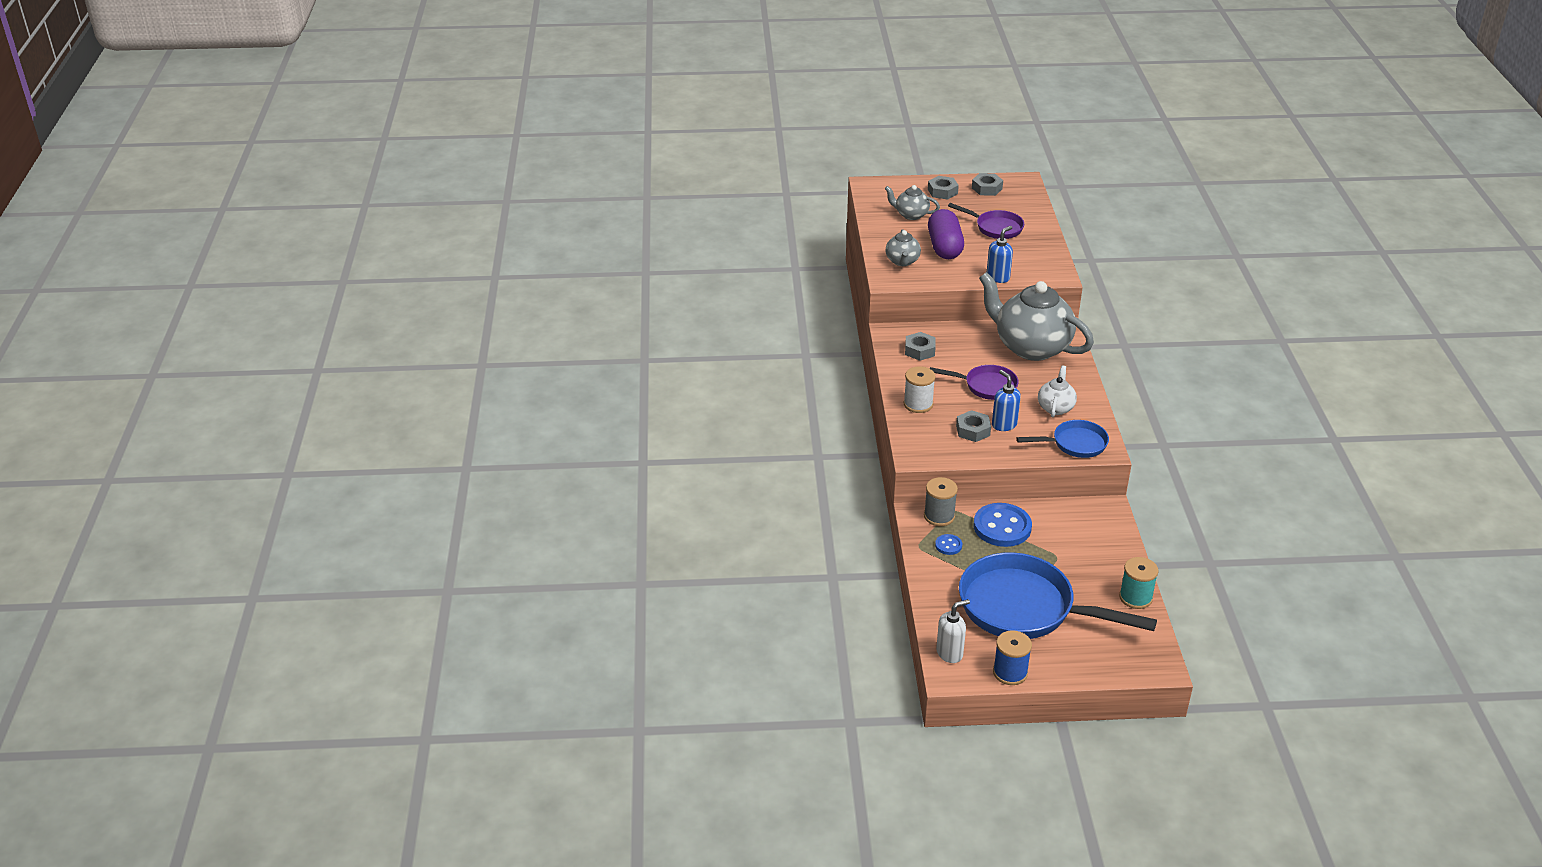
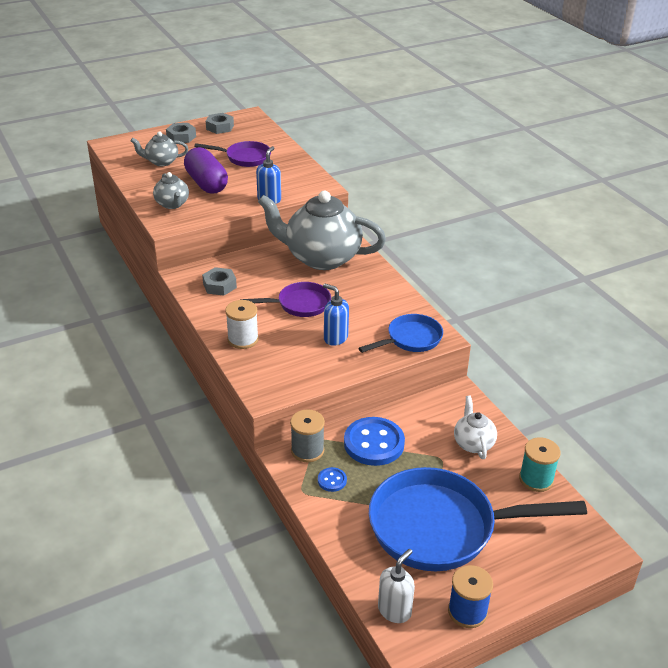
camera: 25 degrees left, 0 degrees up
grey nut [956,410,991,442] -> none
white teapot [1038,365,1077,417] -> white teapot moved to [454,396,497,459]

